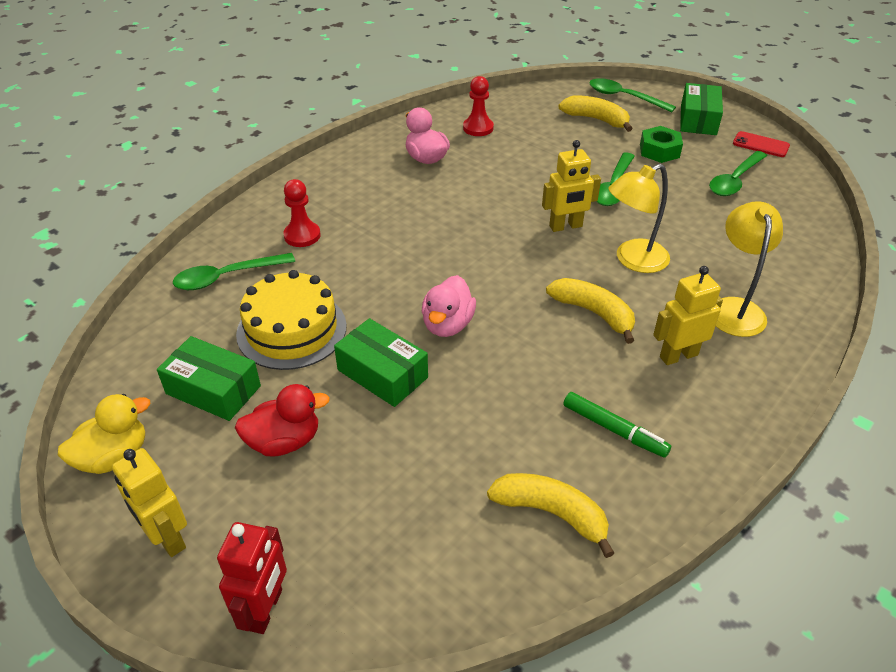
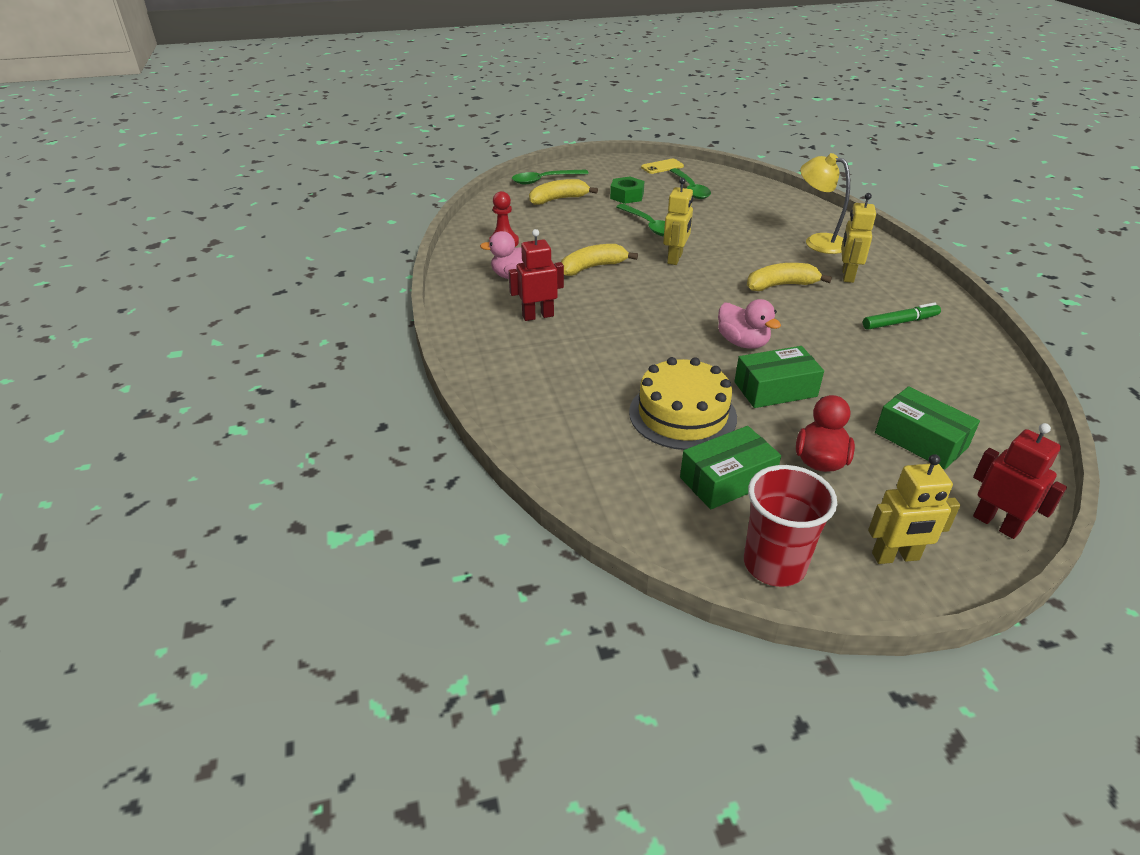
camera: 55 degrees left, 5 degrees down
yellow duck [58,394,150,474] -> red cup [744,465,837,587]
green spoon [173,253,295,290] -> none
red pawn [283,179,320,247] -> none
yellow banana [487,473,614,558] -> yellow banana moved to [561,244,638,276]
yellow lamp [609,164,670,273] -> none
green box [680,83,723,135] -> green box moved to [875,386,980,469]
red phone [733,131,790,157] -> yellow phone [641,159,684,174]
none -> red robot [508,229,564,321]

